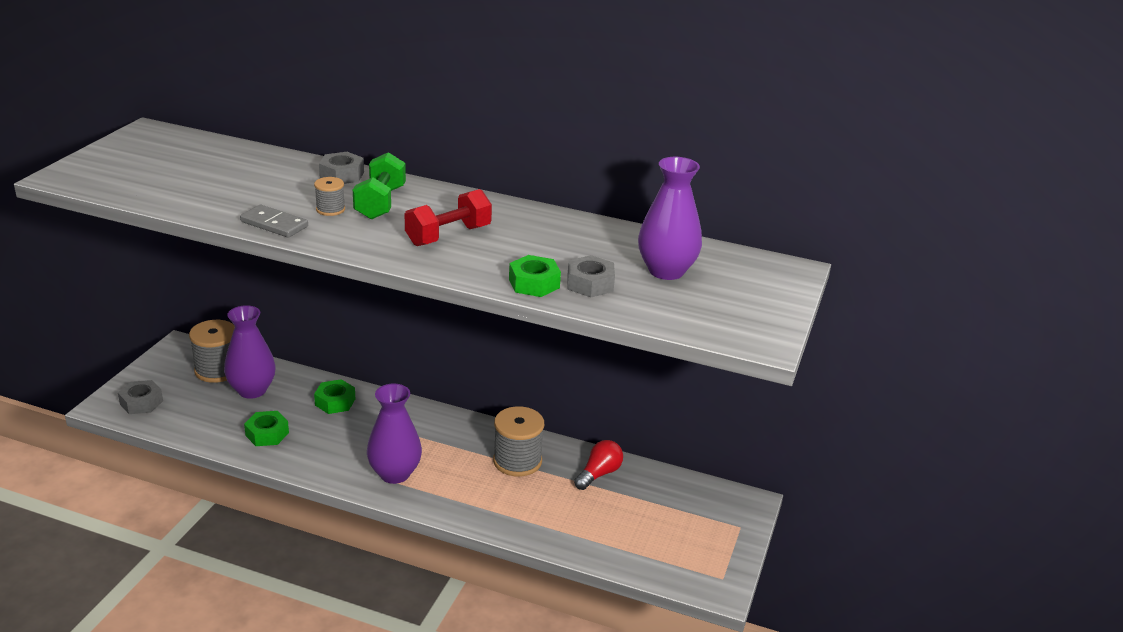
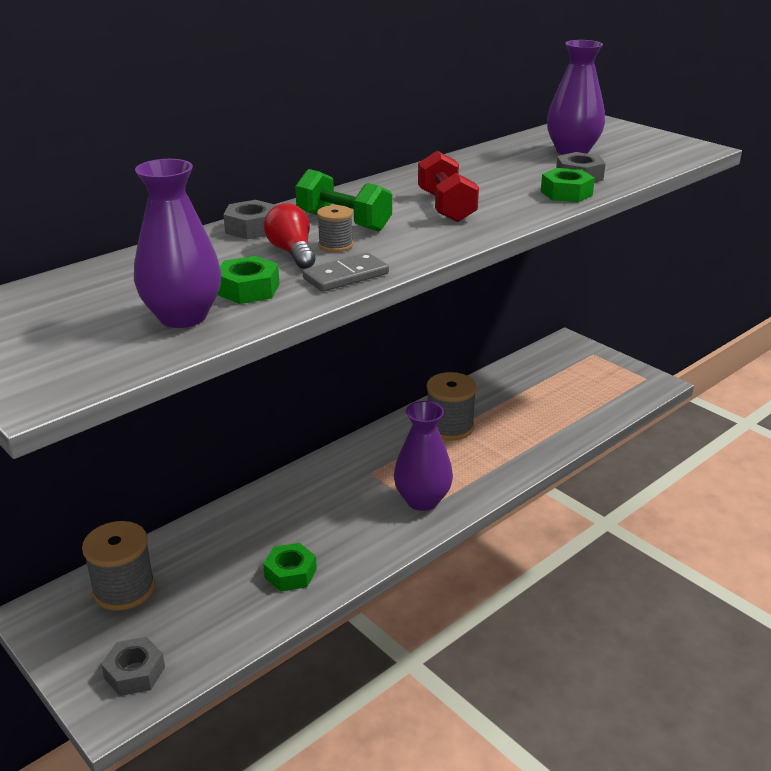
camera: 60 degrees left, 0 degrees up
purple vase [224,305,276,399] -> purple vase moved to [134,159,221,328]
green nut [314,379,355,414] -> green nut moved to [217,256,279,304]
red light bulb [574,440,623,490] -> red light bulb moved to [264,203,316,269]

